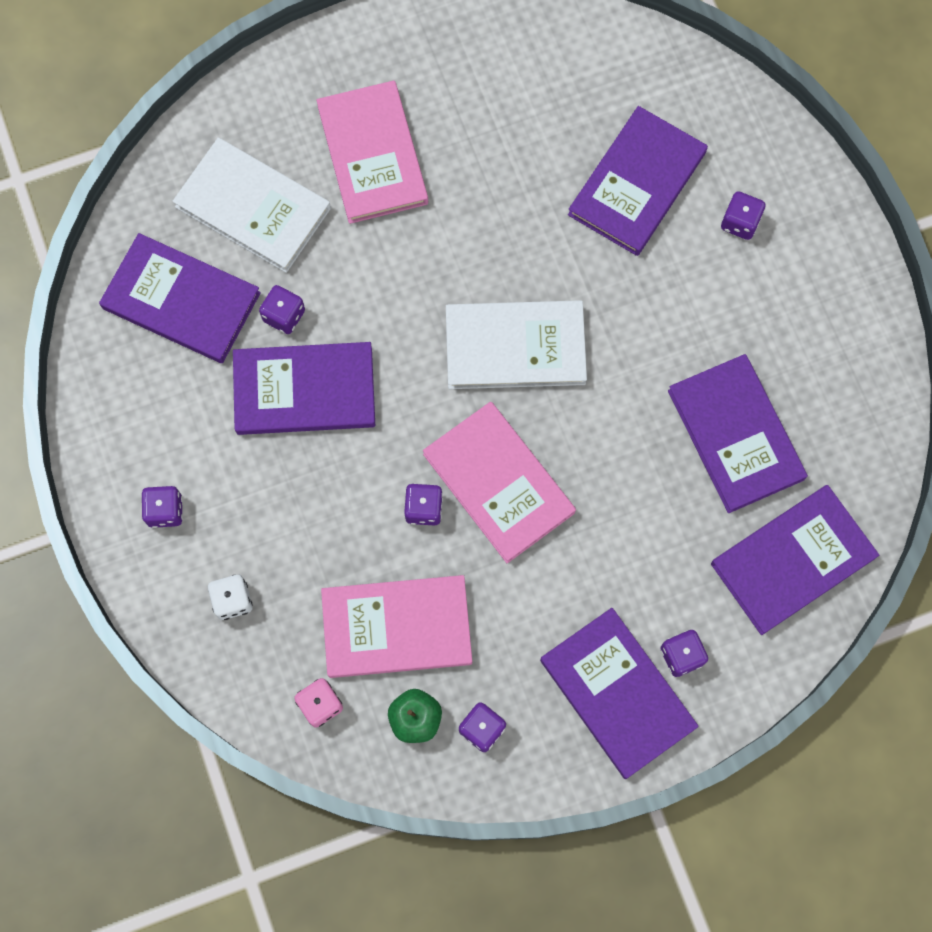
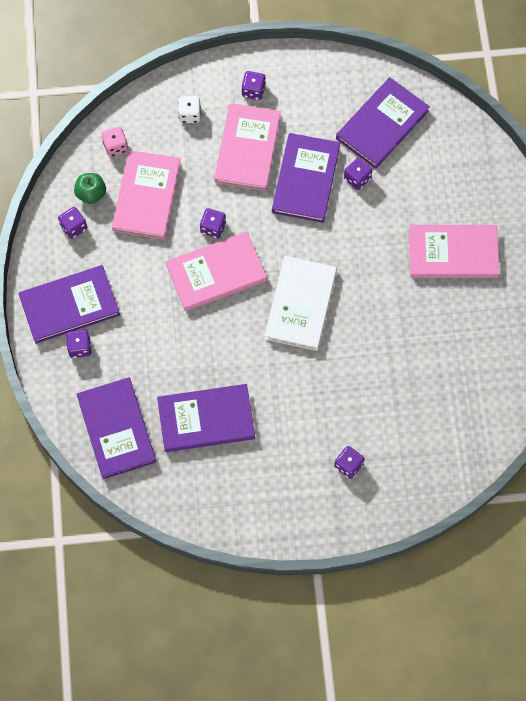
camera: 105 degrees right, 5 degrees down
white book [173,138,331,273] -> none
purple book [568,106,708,256] -> none
none -> pink book [214,103,281,191]

